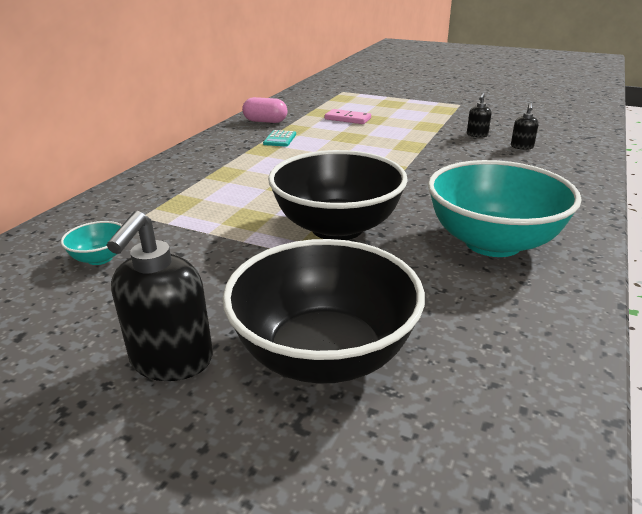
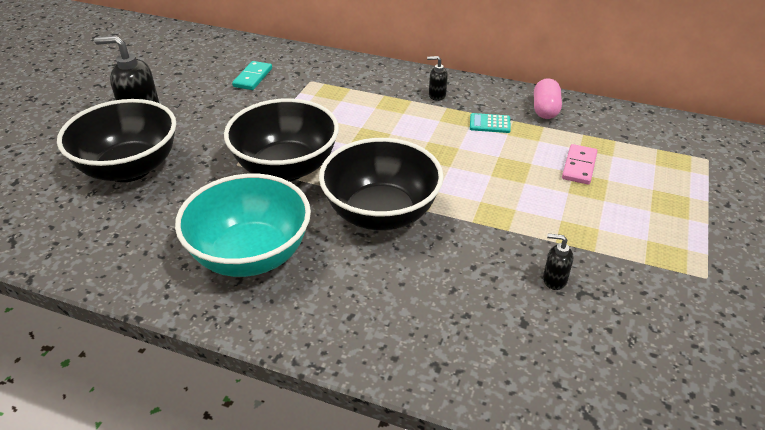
camera: 85 degrees right, 10 degrees up
turquoise bowl [61,221,122,265] -> turquoise domino [232,61,272,90]
black soap dispenser [511,103,539,150] -> black soap dispenser moved to [427,56,448,101]
none -> black bowl [319,138,444,230]

